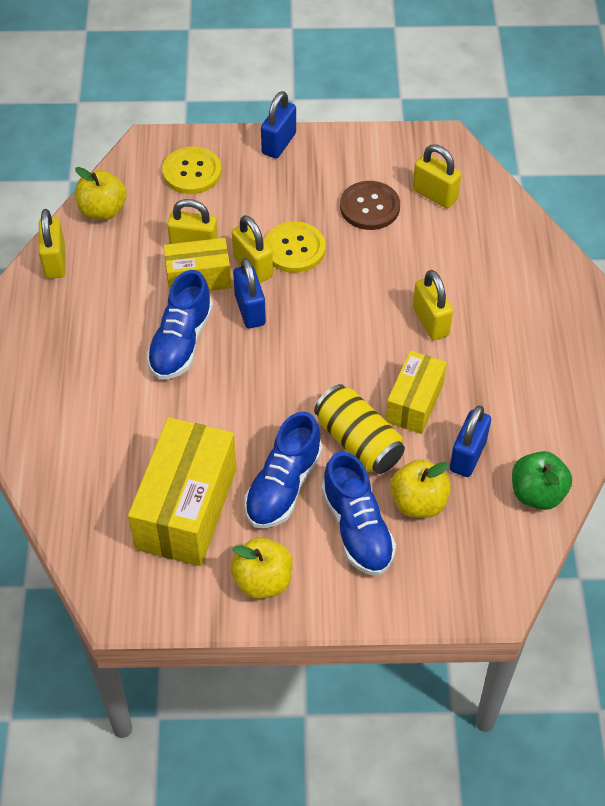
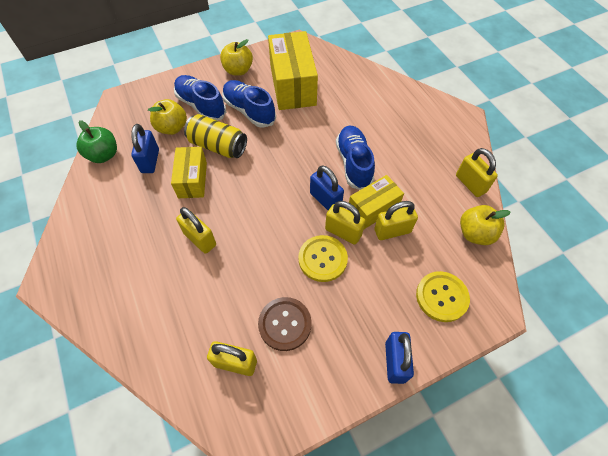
camera: 155 degrees right, 5 degrees up
blue shoe [244,411,323,529] -> blue shoe turned 45 degrees counterclockwise [222,80,276,128]

